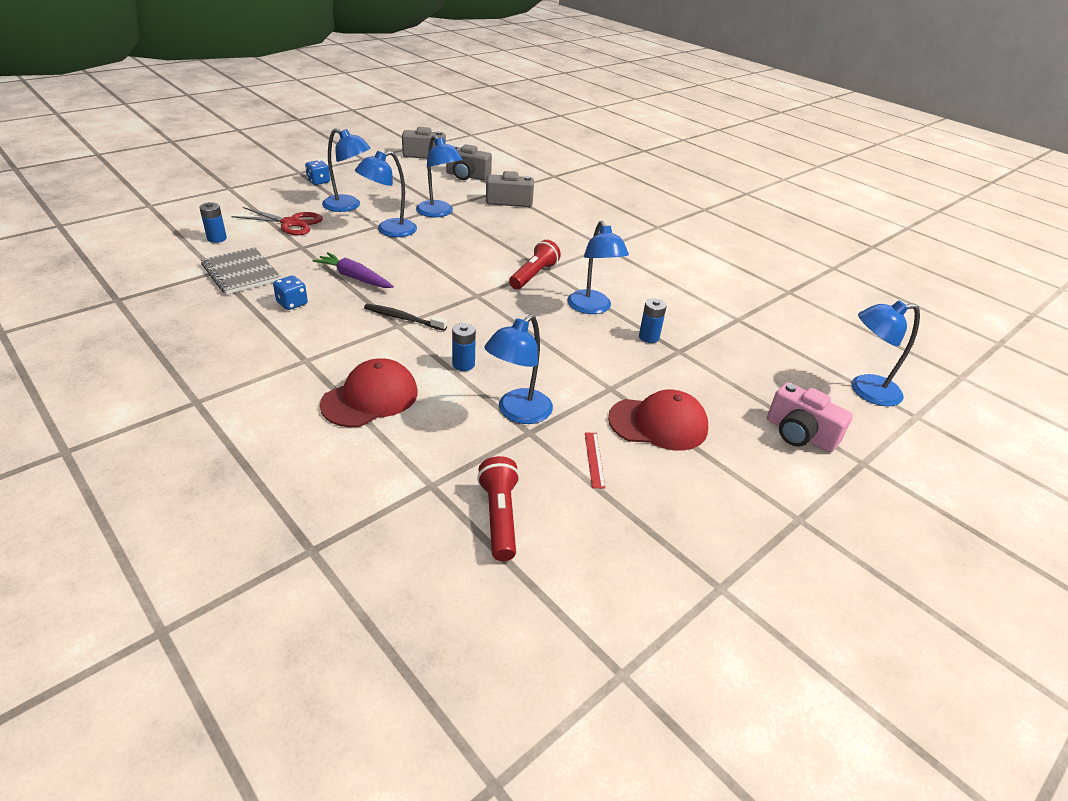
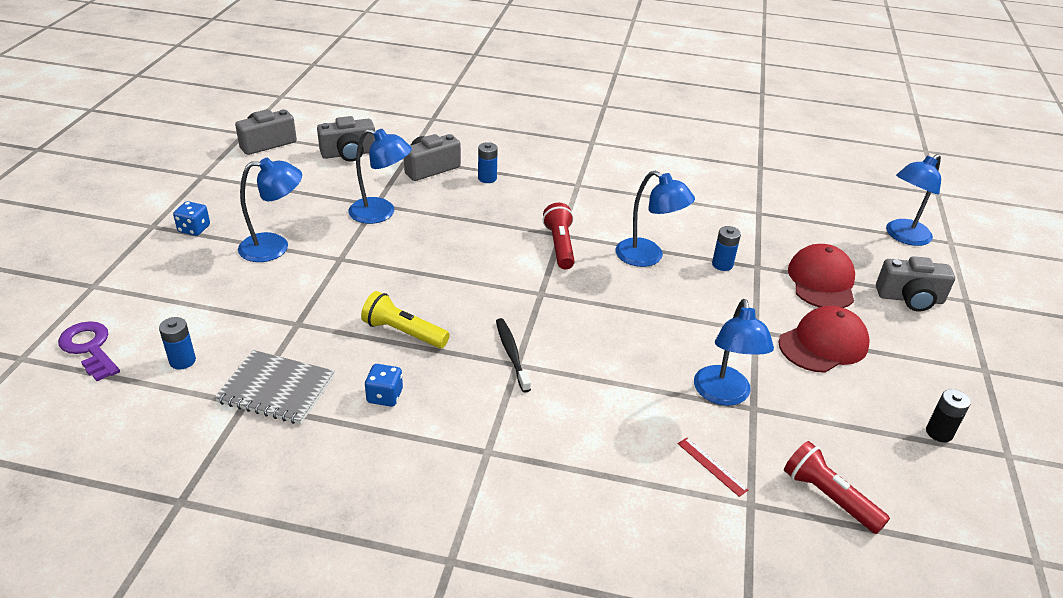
camera: 35 degrees left, 0 degrees up
red scissors [231,207,323,235] -> none
purple carrot [312,252,394,288] -> yellow flashlight [361,291,450,348]
red cap [320,358,418,427] -> red cap moved to [788,244,855,308]
blue lamp [355,151,417,237] -> none
black toothbrush [364,304,447,331] -> black toothbrush turned 90 degrees clockwise [496,318,531,392]
blue battery [452,323,476,371] -> blue battery moved to [478,142,498,183]
red ruler [585,433,605,488] -> red ruler moved to [678,438,748,497]
pink camera [767,382,853,452] -> grey camera [876,256,955,311]
none -> purple key [58,321,120,381]
none -> black battery [926,389,971,442]

